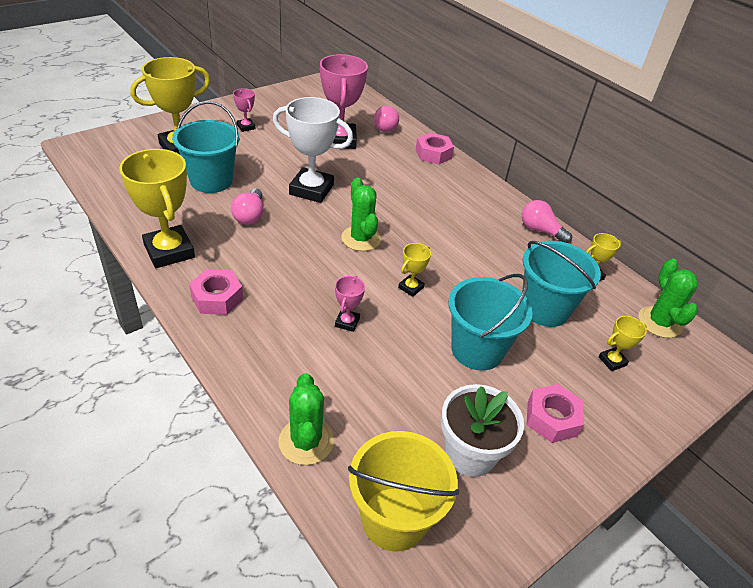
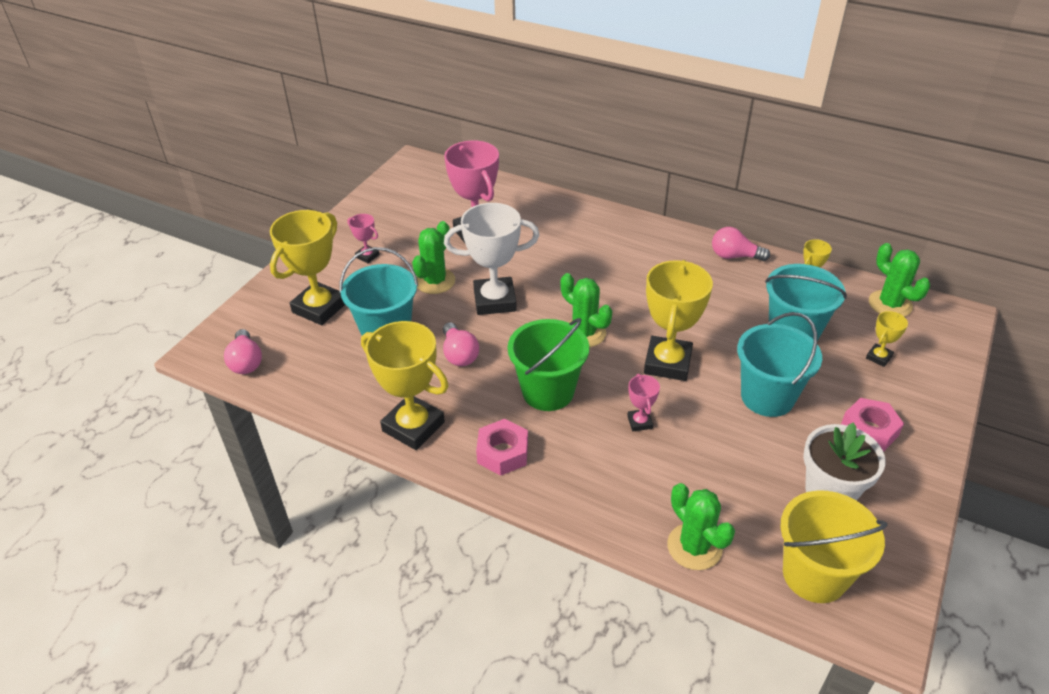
camera: 20 degrees left, 0 degrees up
pink light bulb [374,106,399,132] -> pink light bulb moved to [224,329,262,374]
yellow trophy [398,243,431,297] -> yellow trophy [644,260,713,381], size x2.15
pink nut [416,132,454,165] -> none
none -> green cactus [412,221,455,294]
none -> green bucket [508,318,589,411]

